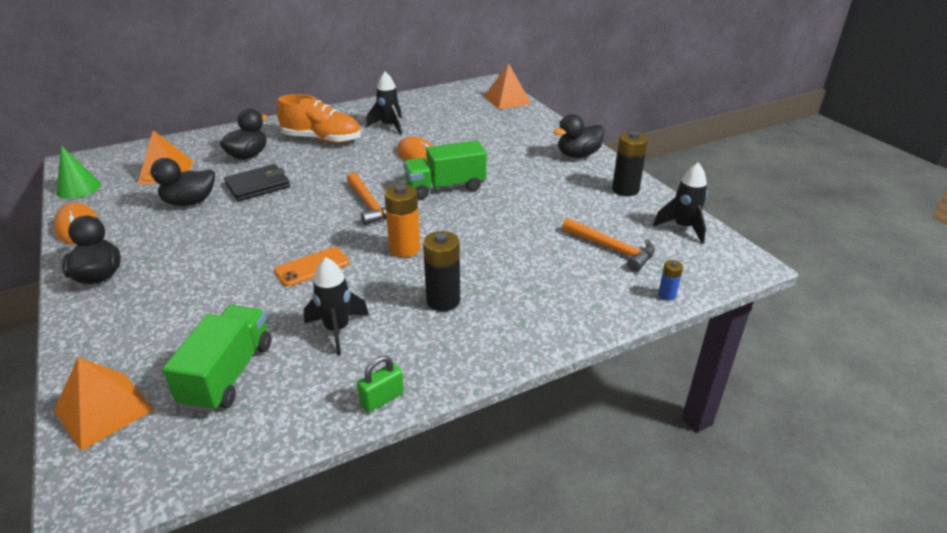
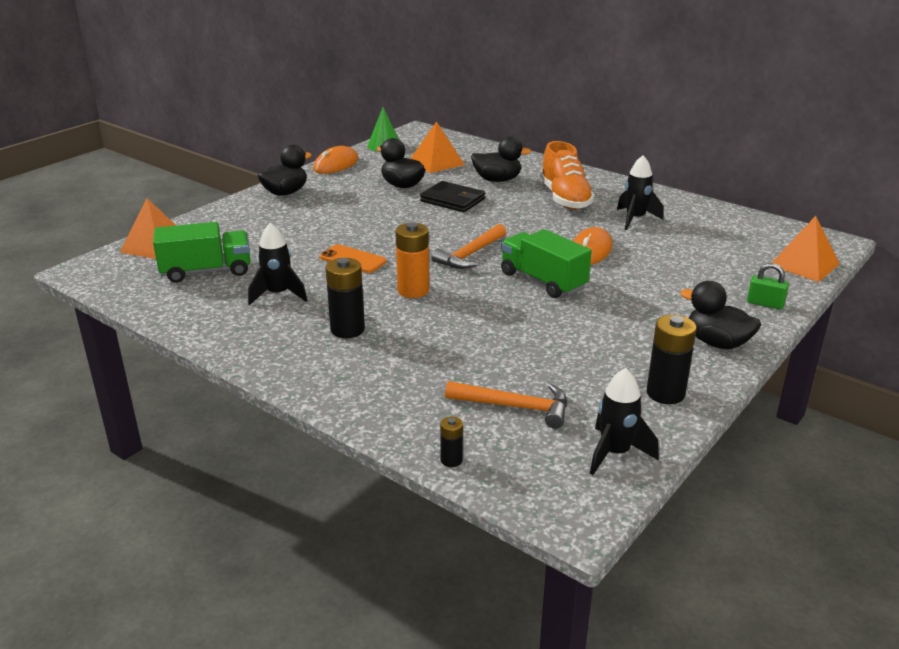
camera: 65 degrees right, 5 degrees down
green padlock [357,355,404,412] -> green padlock moved to [747,263,789,310]
orange hammer [562,218,655,272] -> orange hammer turned 90 degrees counterclockwise [445,381,567,429]
blue battery [658,260,683,301] -> black battery [440,416,463,467]

